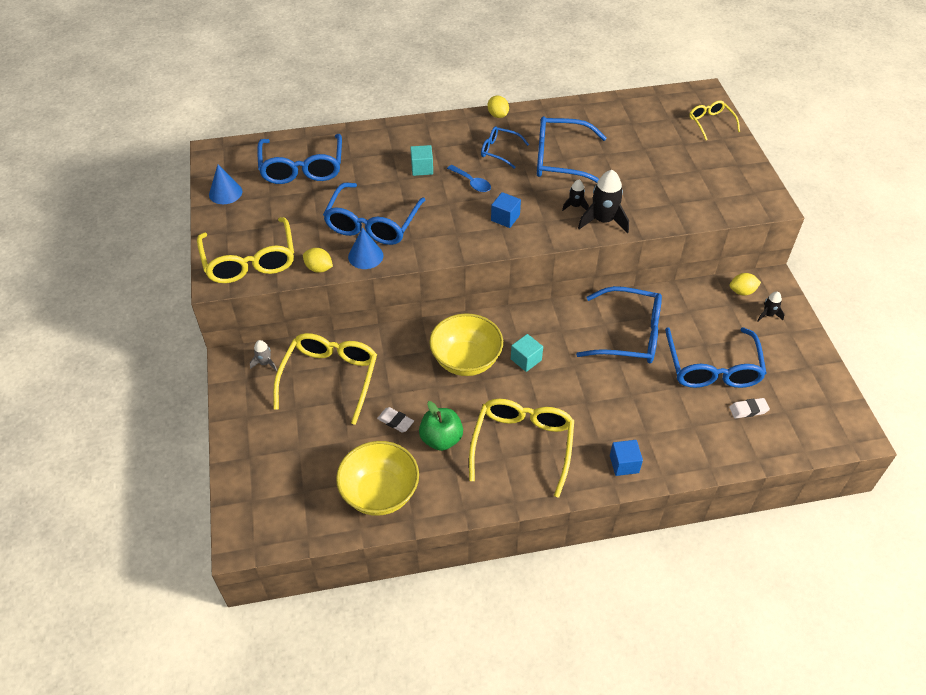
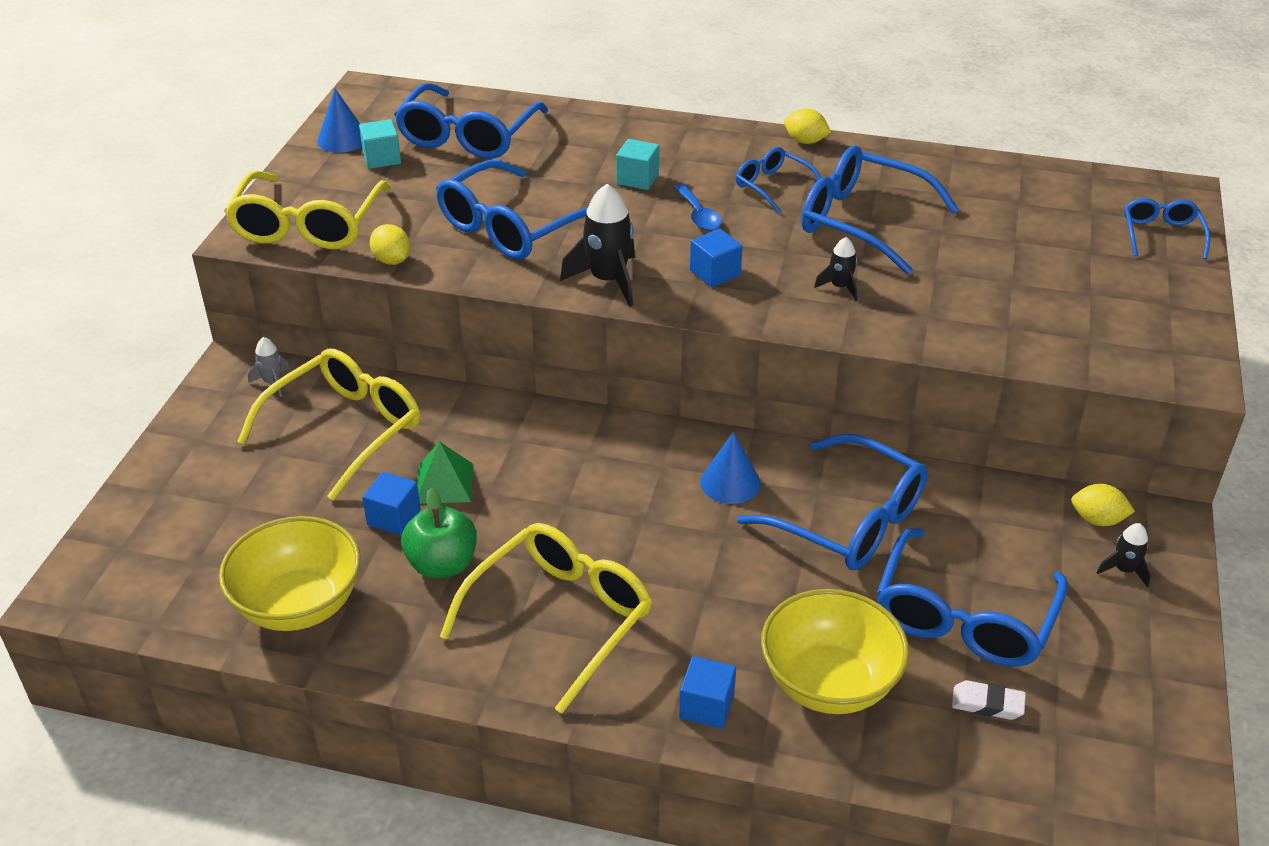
camera: 25 degrees right, 10 degrees down
blue cone [348,228,384,269] -> blue cone moved to [700,432,761,504]
white eraser [377,407,414,432] -> blue cube [362,472,421,535]
yellow bowl [429,313,503,376] -> yellow bowl moved to [761,589,909,714]
yellow lemon [487,96,509,118] -> yellow lemon turned 60 degrees counterclockwise [784,109,831,144]
turquoise cube [511,334,543,372] -> turquoise cube moved to [359,119,401,169]
black rocket [578,170,629,233] -> black rocket moved to [560,184,635,307]
yellow glasses [689,100,740,140] -> blue glasses [1124,198,1210,260]
none -> green pyramid [417,441,473,504]

